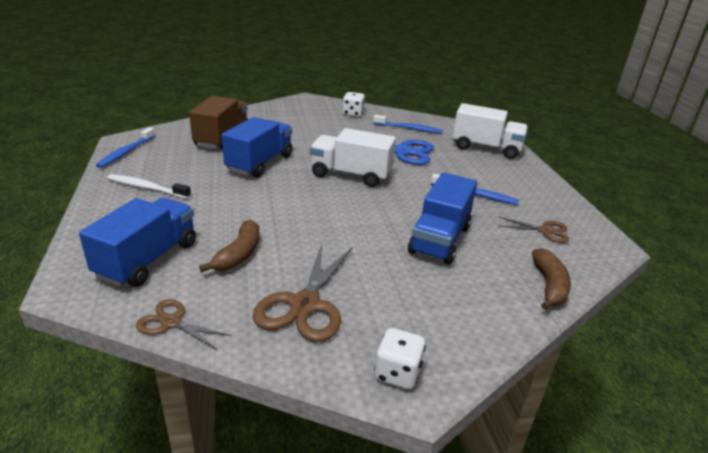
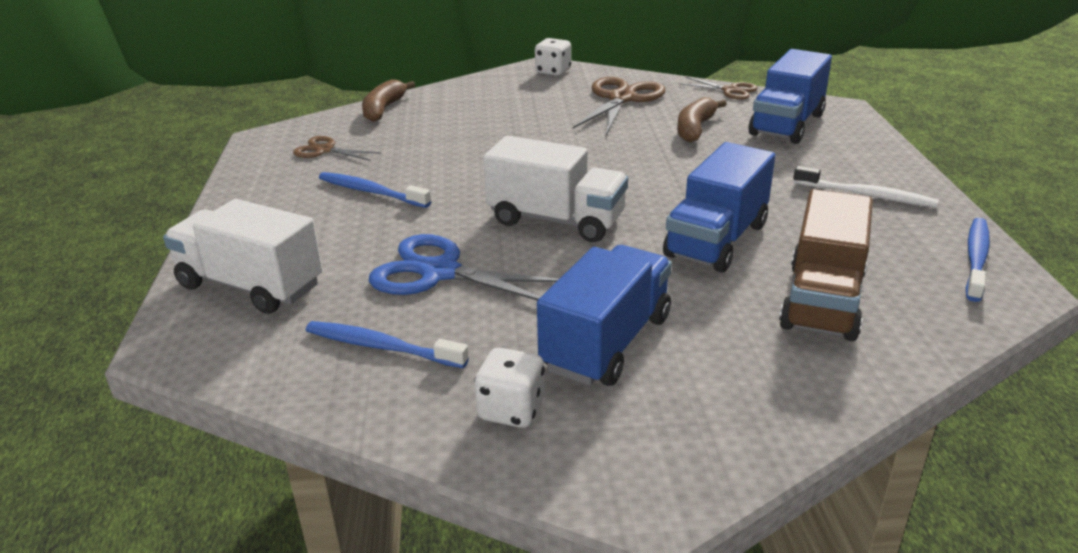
camera: 170 degrees left, 0 degrees up
blue truck [408,172,477,265] -> blue truck moved to [537,245,672,386]

